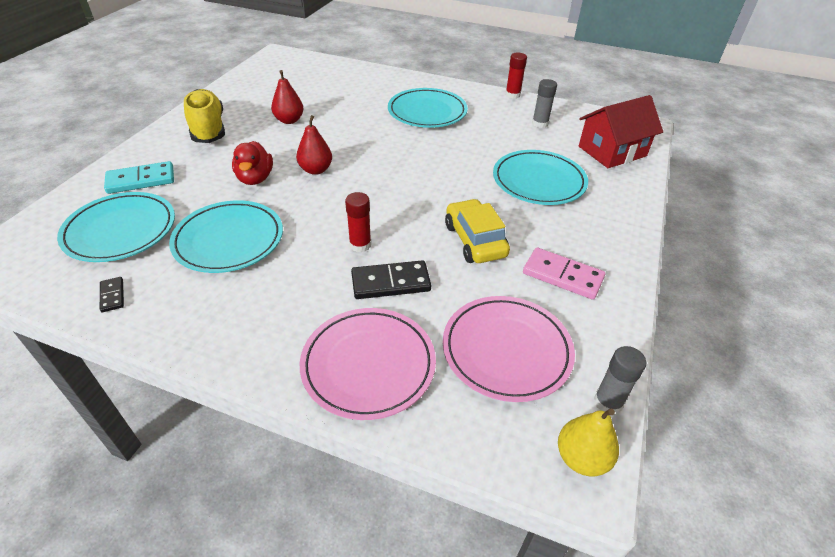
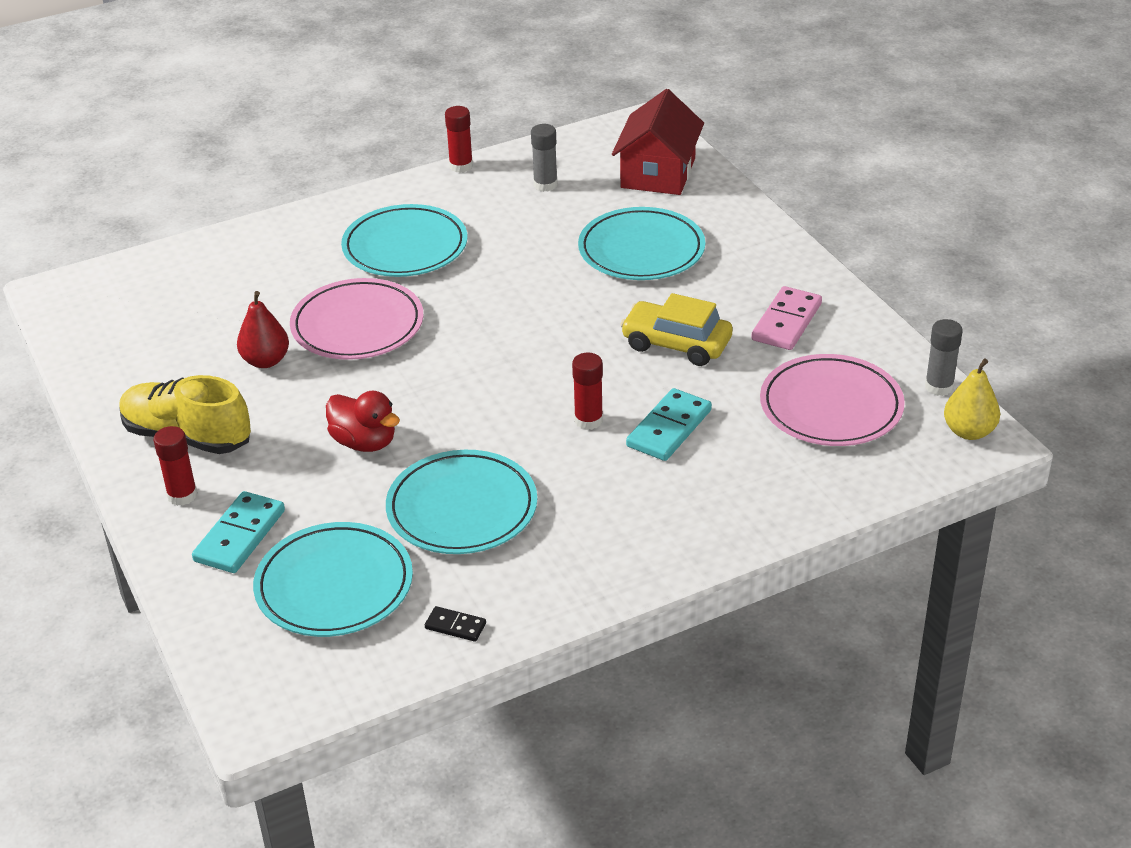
camera: 45 degrees left, 5 degrees down
red pear [296,115,332,175] -> none
pink plate [300,308,436,420] -> pink plate moved to [290,278,423,360]
black domino [351,260,431,299] -> turquoise domino [626,388,712,461]
pink domino [523,248,605,300] -> pink domino turned 45 degrees counterclockwise [751,286,822,350]
none -> red glue stick [153,426,198,506]

